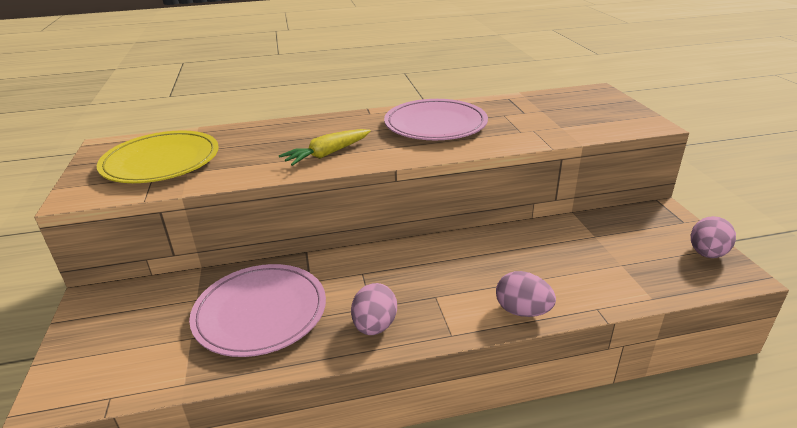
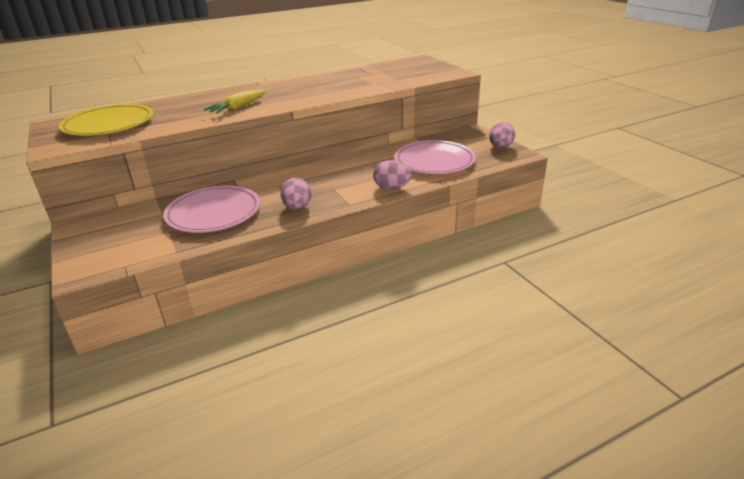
camera: 15 degrees left, 0 degrees up
pink plate [384,99,488,140] -> pink plate moved to [394,140,476,174]

